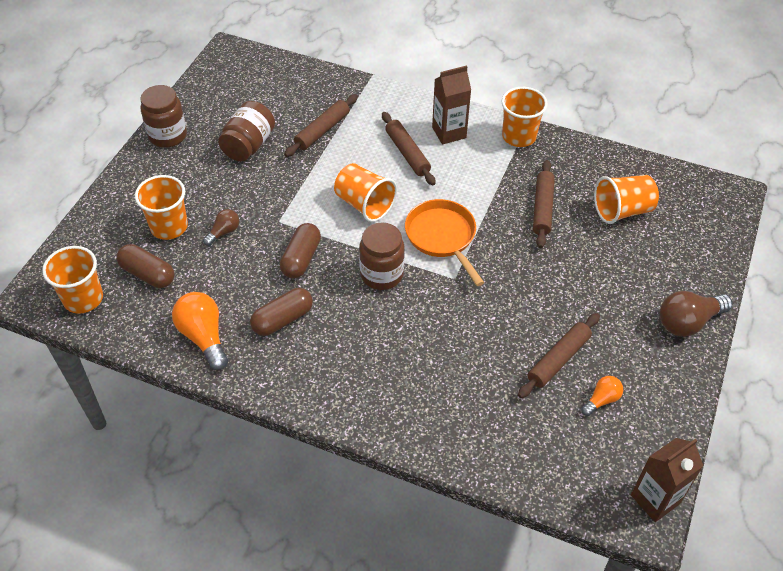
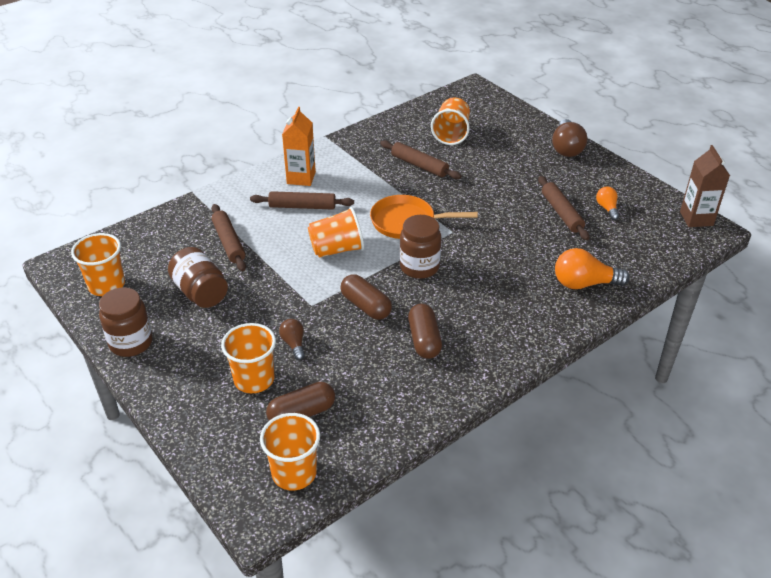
camera: 60 degrees left, 10 degrees down
orange light bulb [172,292,228,370] -> orange light bulb moved to [555,248,630,289]
brown carton [432,66,471,145] -> orange carton [282,107,316,186]
orange cup [502,87,548,147] -> orange cup moved to [71,233,125,296]

